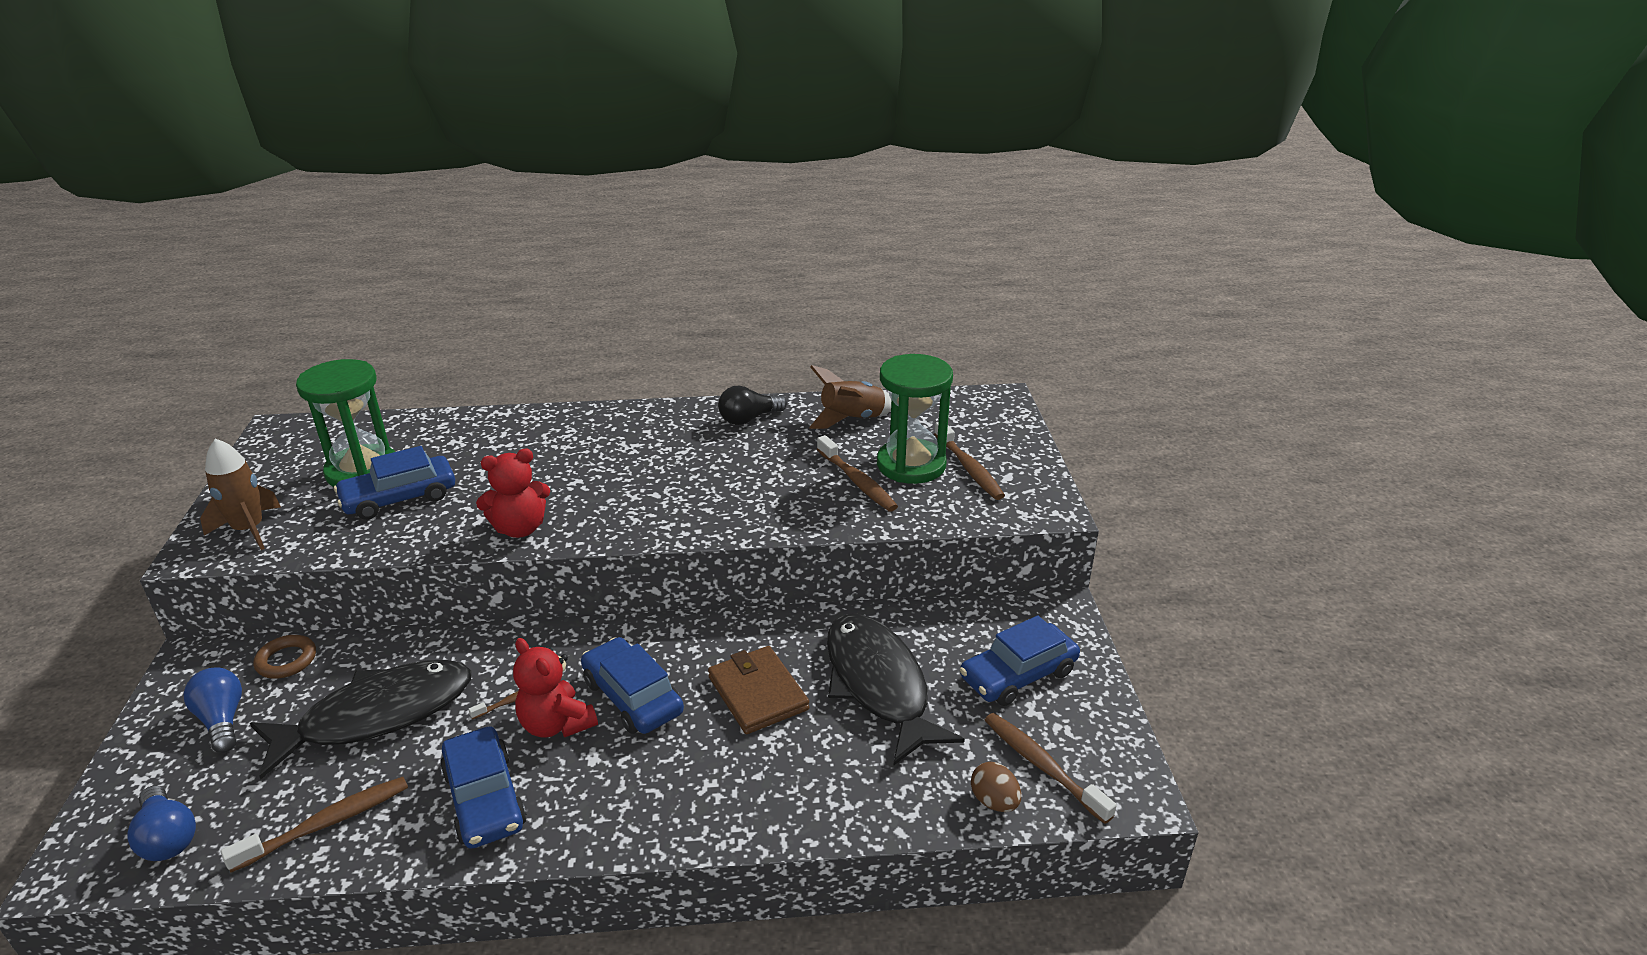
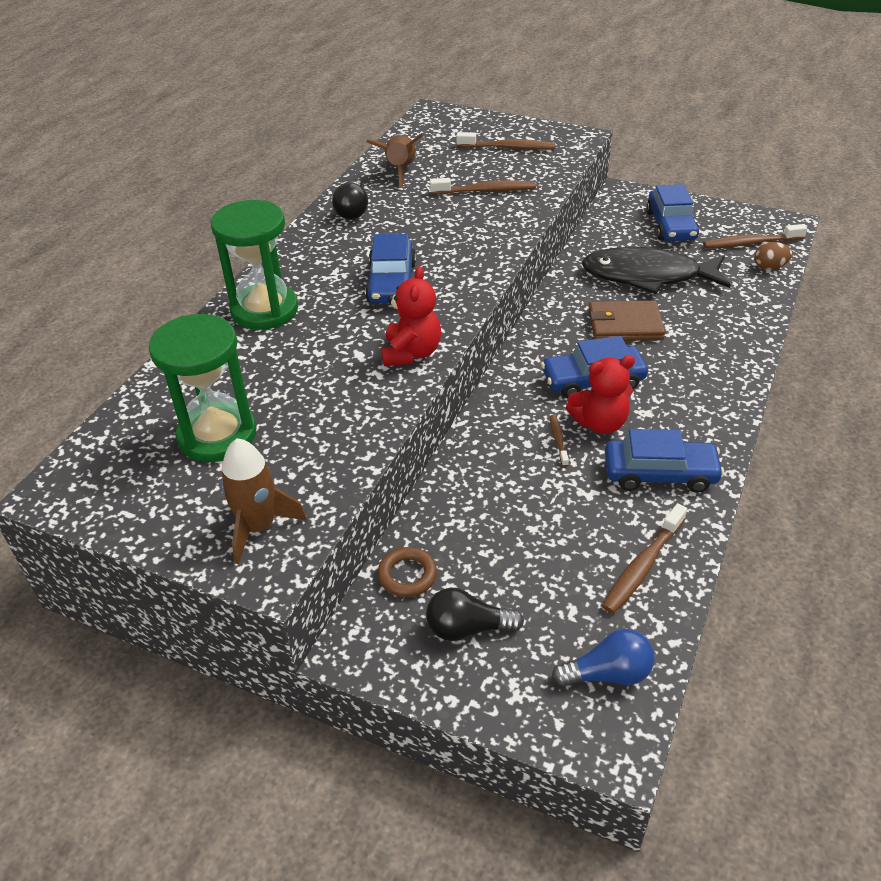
camera: 60 degrees left, 10 degrees up
blue light bulb [183,668,242,753] -> black light bulb [426,588,524,641]
brown toothbrush [221,777,408,872] -> brown toothbrush turned 135 degrees counterclockwise [602,503,687,614]
black fish [250,660,471,779] -> none
blue car [334,446,455,520] -> blue car moved to [365,234,416,304]
green hourglass [877,354,953,484] -> green hourglass moved to [211,200,298,330]

